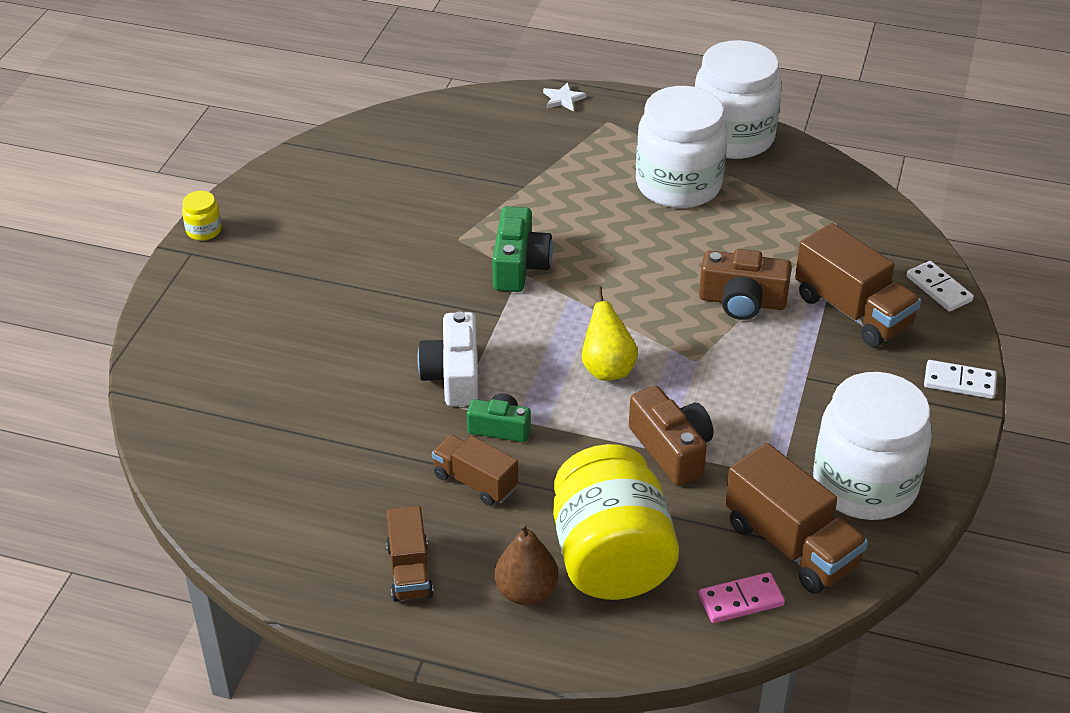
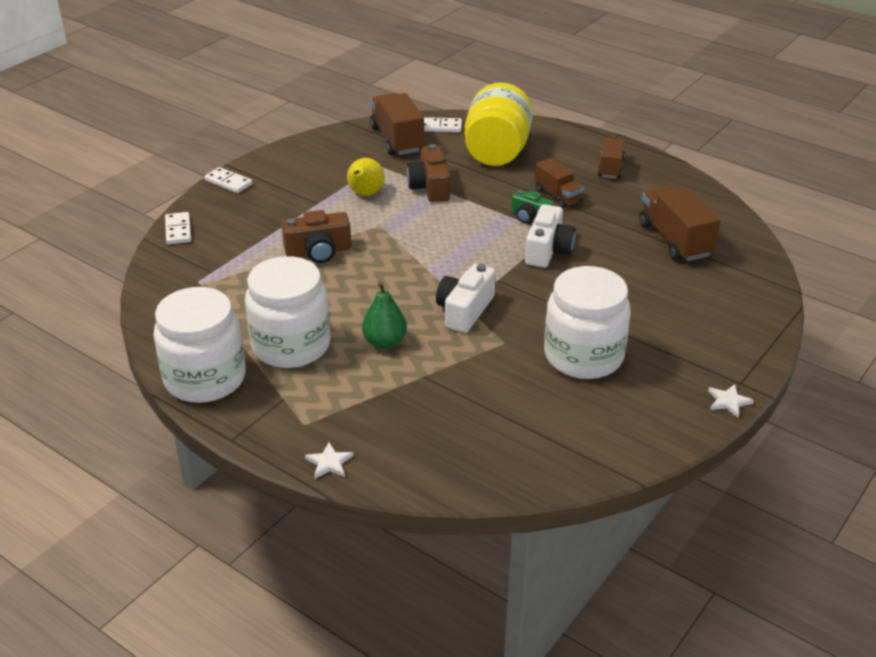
camera: 160 degrees left, 5 degrees down
yellow jar [182,191,222,241] -> white star [708,384,754,417]
green camera [492,206,553,292] -> white camera [436,264,495,333]
brown pear [495,523,558,605] -> none
yellow pear [582,286,638,381] -> yellow pear moved to [347,158,385,196]
brown camera [699,249,792,320] -> brown camera turned 135 degrees clockwise [281,210,351,263]
pink domino [699,572,785,623] -> white domino [424,117,462,132]
brown truck [795,223,921,347] -> brown truck moved to [639,186,721,261]
white jar [813,372,932,520] -> white jar moved to [544,266,631,379]
none -> green pear [362,282,407,349]

